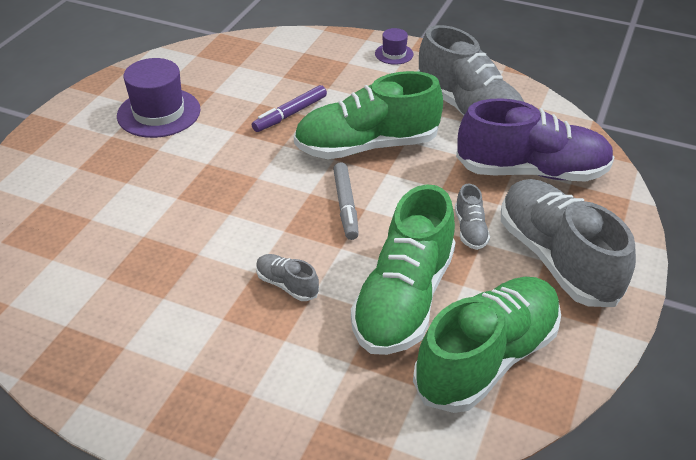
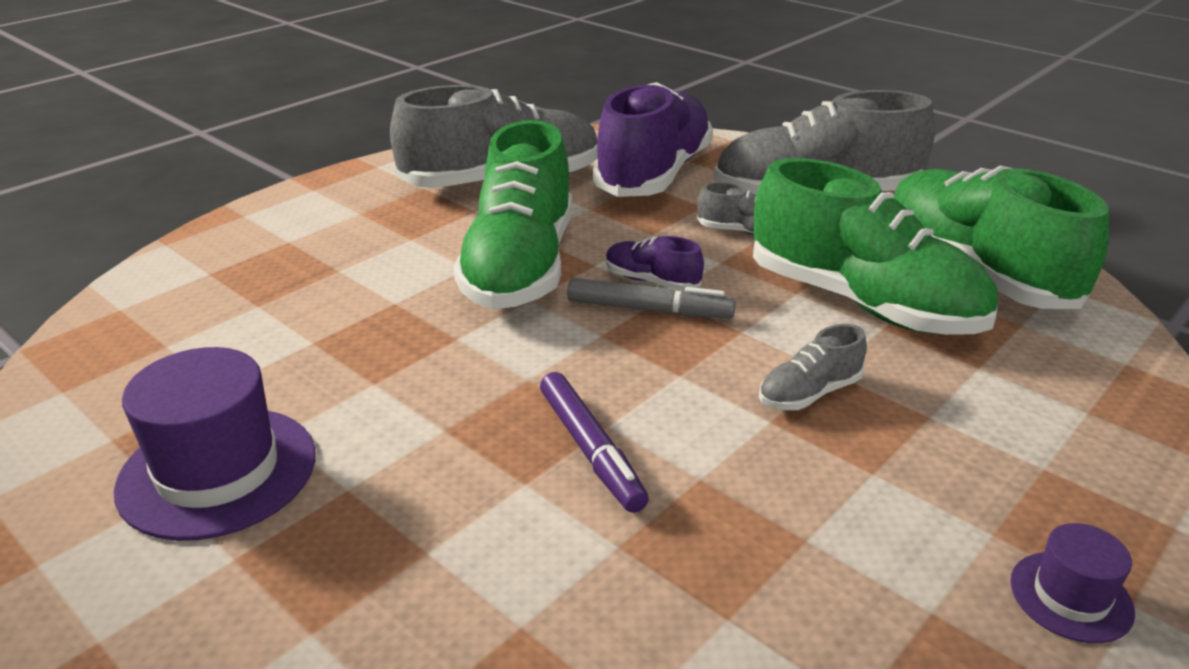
camera: 70 degrees left, 10 degrees down
purple marker [252,85,327,132] -> purple marker moved to [540,372,649,513]
purple hat [375,28,413,65] -> purple hat moved to [1010,523,1135,643]
none -> purple shoe [606,236,704,291]

